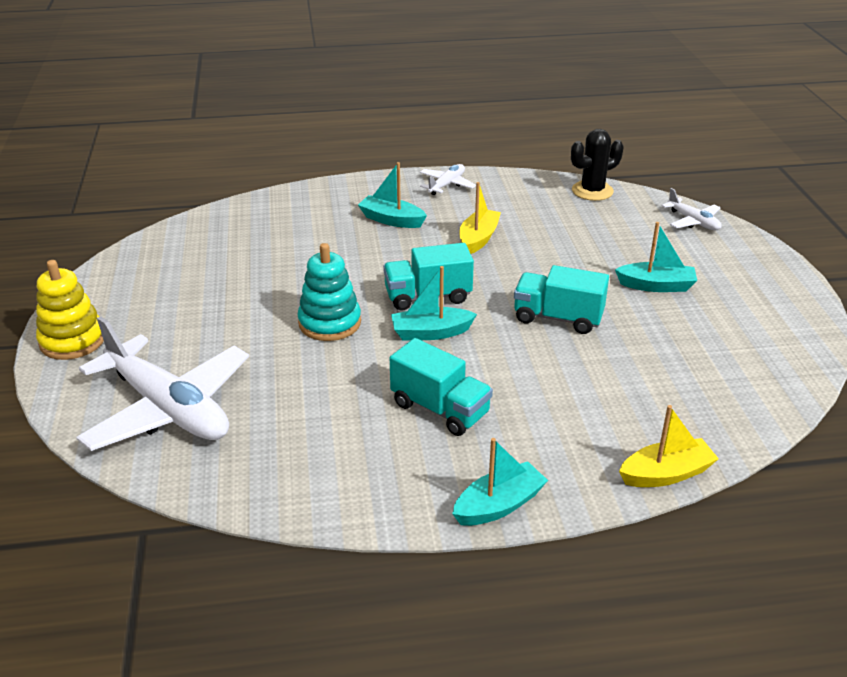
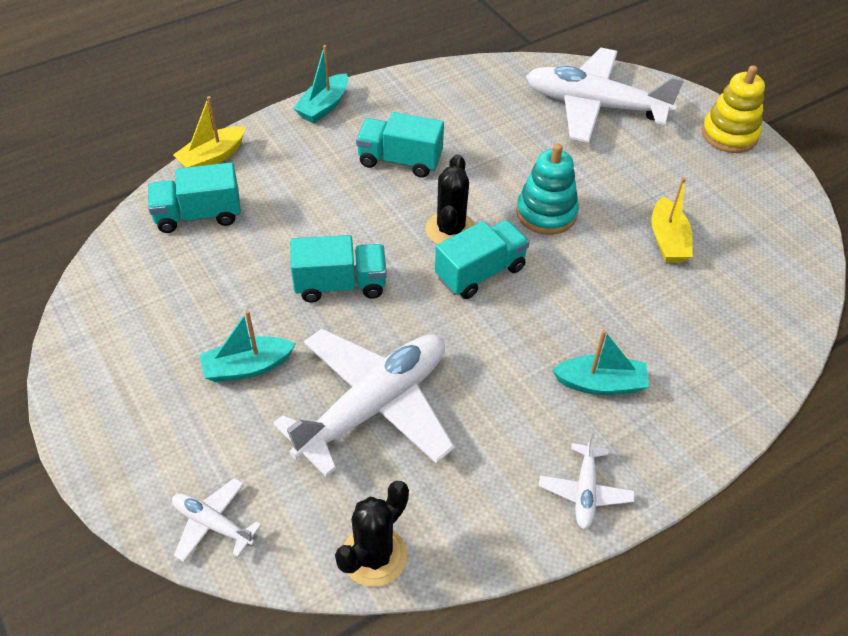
camera: 155 degrees right, 15 degrees up
turquoise boat [391,266,477,341] -> black cactus [426,154,475,244]
yellow boat [459,182,501,254] -> yellow boat moved to [651,177,693,263]
none -> turquoise truck [148,162,241,233]
none -> white plane [273,329,455,477]

